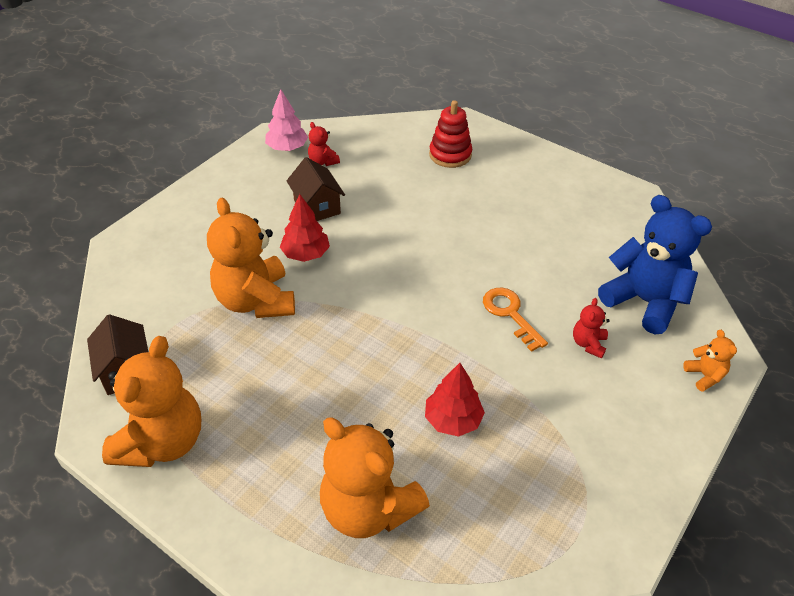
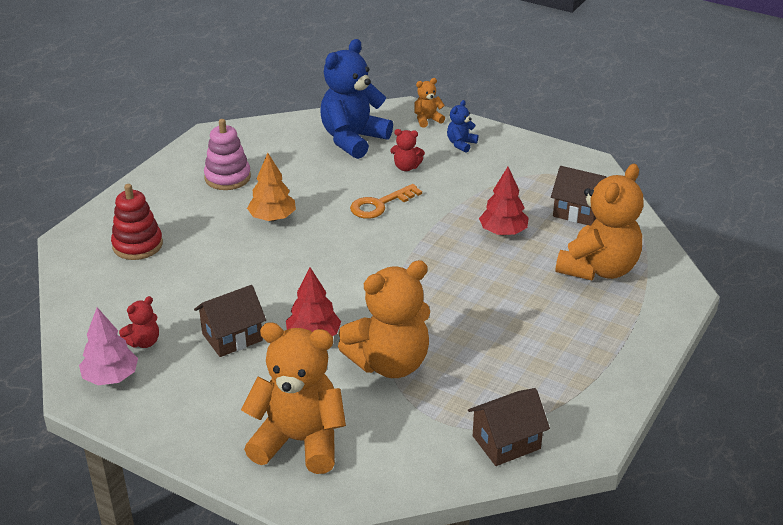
camera: 95 degrees left, 10 degrees down
orange teddy bear [102,336,201,467] -> orange teddy bear moved to [241,322,346,474]
none -> pink stacking toy [204,119,251,190]
none -> orange tree [247,153,296,221]
none -> blue teddy bear [447,100,478,152]
none -> brown house [551,166,607,226]

